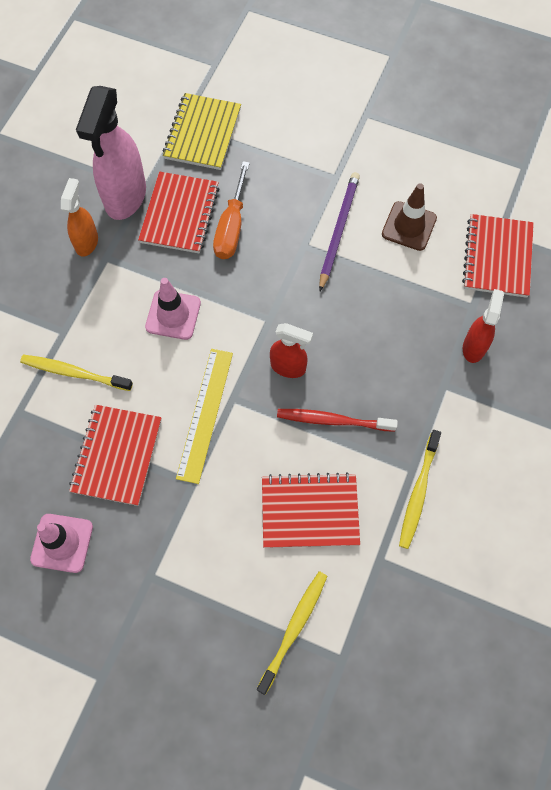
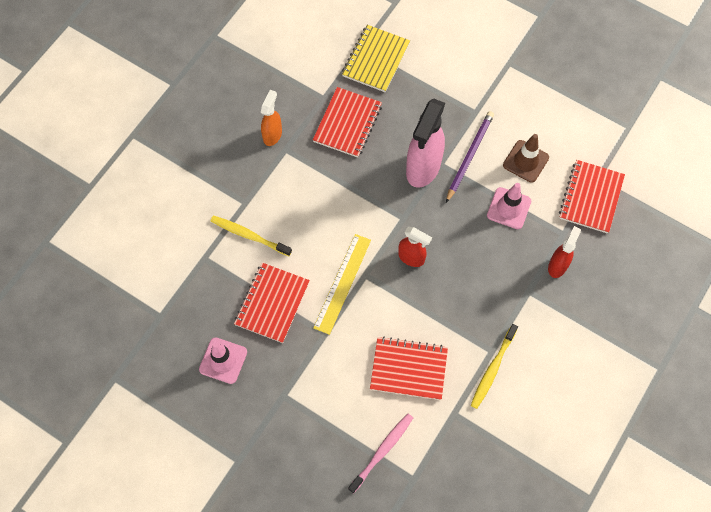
camera: 10 degrees right, 0 degrees up
pink spray bottle [76,86,146,220] -> pink spray bottle moved to [406,99,445,188]
pink traffic cone [145,278,201,340] -> pink traffic cone moved to [487,183,531,229]
orange screwdriver [213,161,250,259] -> none
yellow toothbrush [257,571,327,695] -> pink toothbrush [348,414,413,493]
red toothbrush [277,409,398,432] -> none

